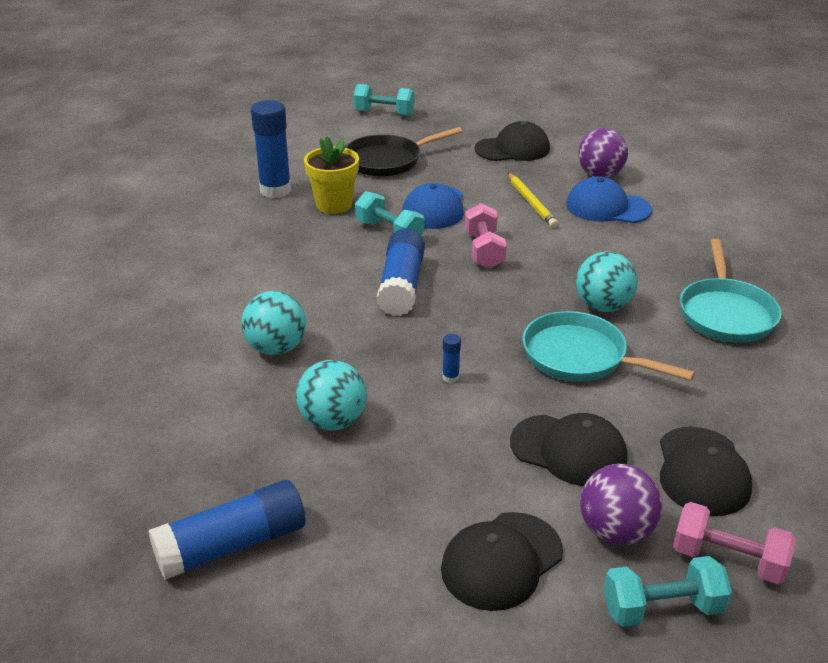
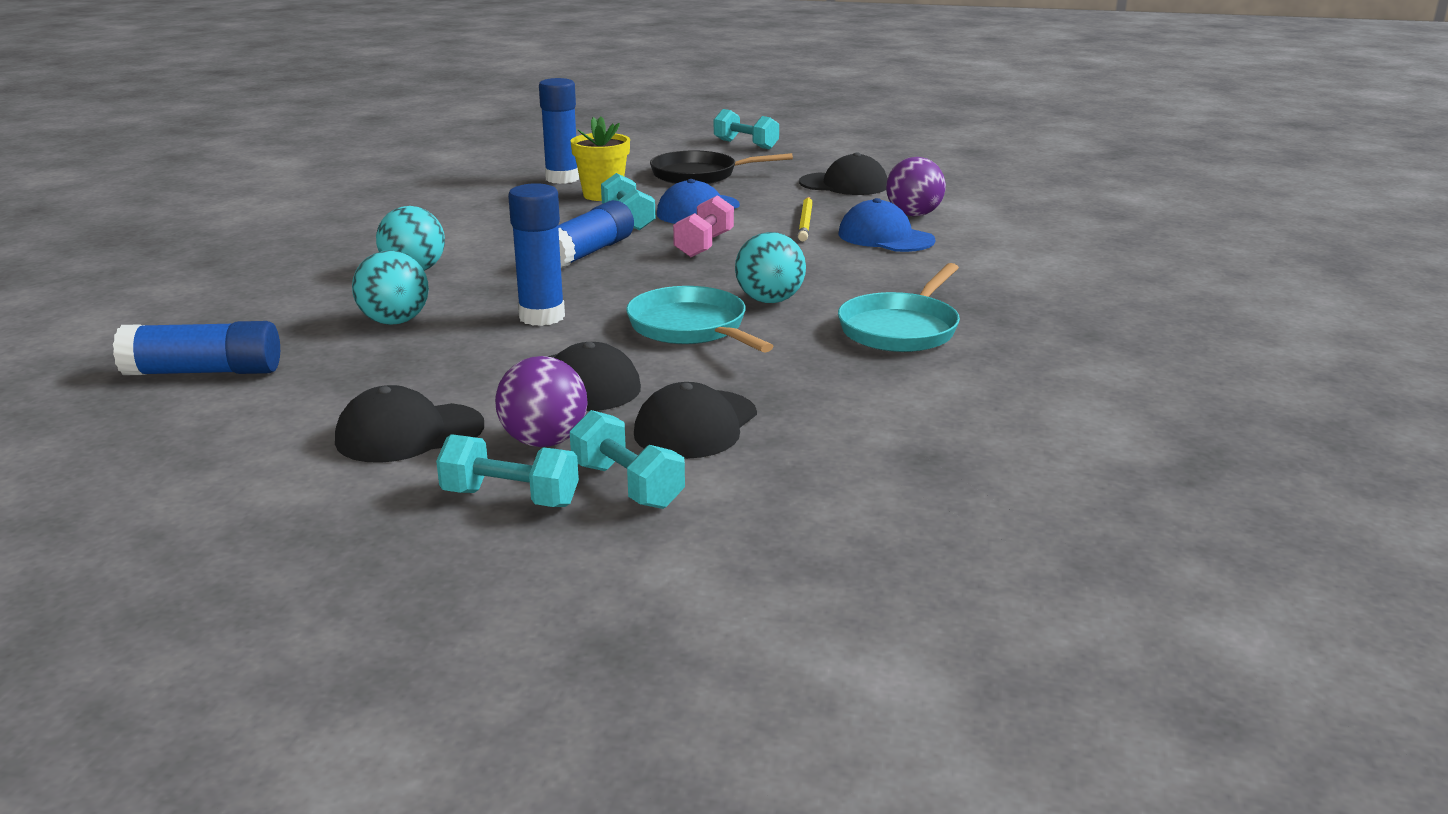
camera: 25 degrees right, 10 degrees down
blue glue stick [442,334,461,383] -> blue glue stick [508,183,565,326], size x2.41
pink dumbbell [673,502,795,585] -> turquoise dumbbell [570,410,685,509]

